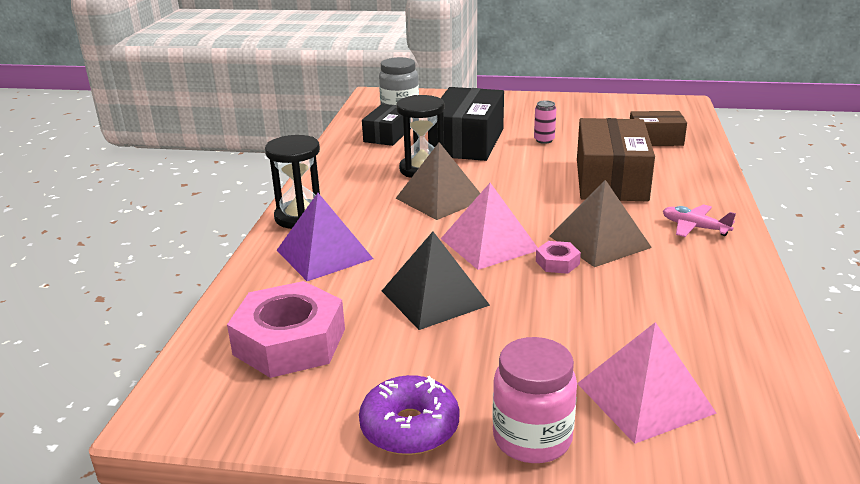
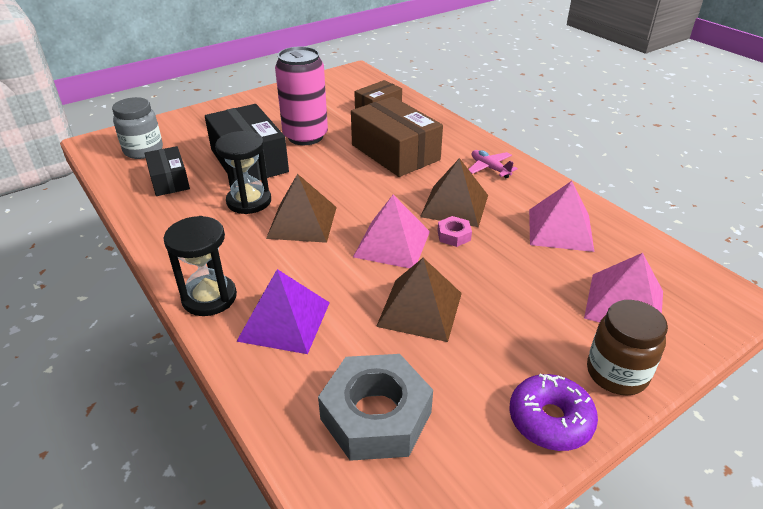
camera: 45 degrees left, 10 degrees up
pink nut [227,281,345,378] -> grey nut [318,354,433,461]
black pyramid [382,232,490,330] -> brown pyramid [376,258,462,342]
pink jar [492,337,577,463] -> brown jar [587,300,668,395]
pink can [534,100,556,144] -> pink can [275,46,328,145], size x2.47
pink plane [663,204,736,237] -> pink plane turned 60 degrees clockwise [468,150,518,178]
none -> pink pyramid [529,181,594,252]

